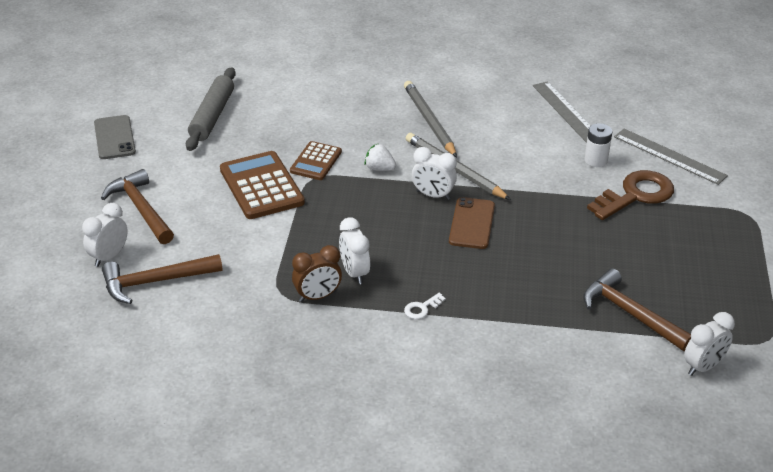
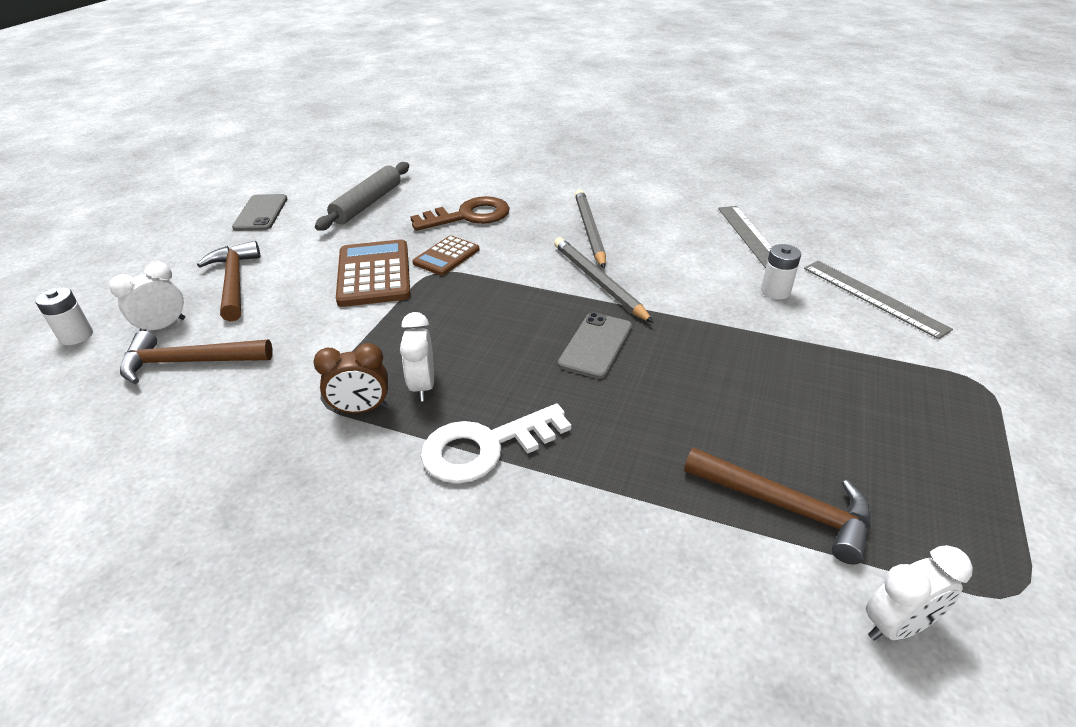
camera: 15 degrees right, 0 degrees up
white strawberry [364,144,396,171] -> none
white key [404,293,446,319] -> white key [421,404,571,484], size x2.38
white clock [412,147,457,200] -> none
brown phone [449,197,495,249] -> grey phone [558,312,632,379]
brown hammer [583,268,691,351] -> brown hammer turned 150 degrees clockwise [684,447,871,564]
brown key [587,170,674,220] -> brown key moved to [410,196,510,231]
none -> white battery [35,287,93,345]

